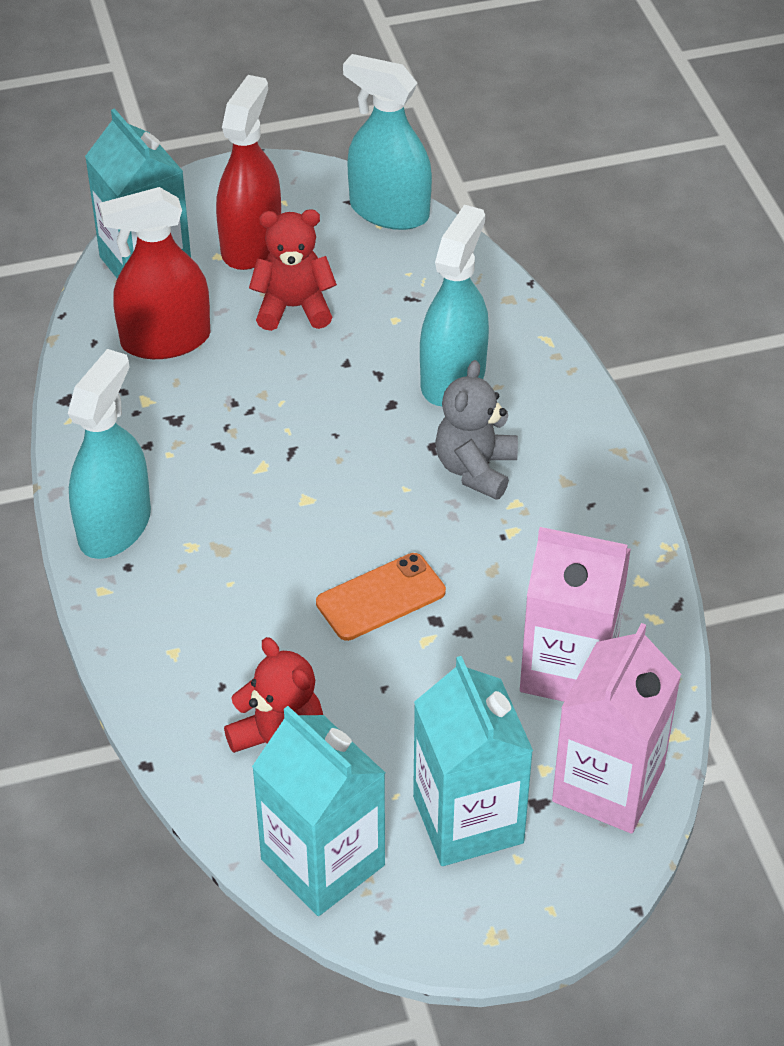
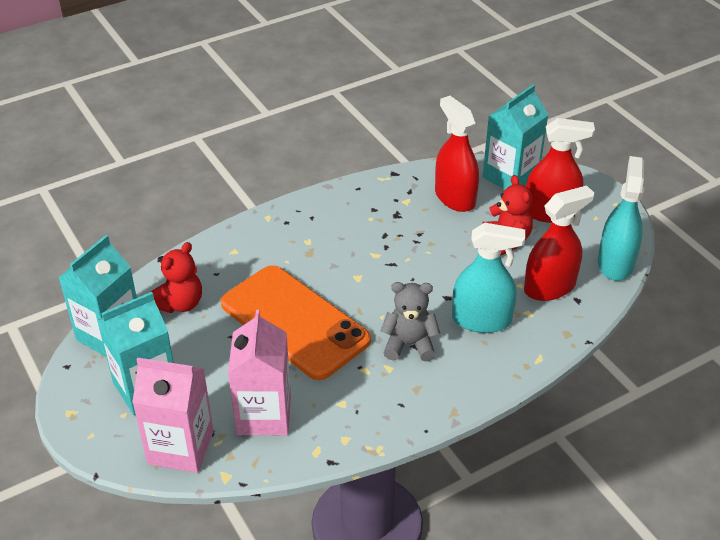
camera: 75 degrees right, 5 degrees down
turquoise spray bottle [68,349,151,559] -> none
orange phone [316,553,446,641] -> orange phone [221,265,371,380], size x2.11
none -> red spray bottle [524,186,594,301]

